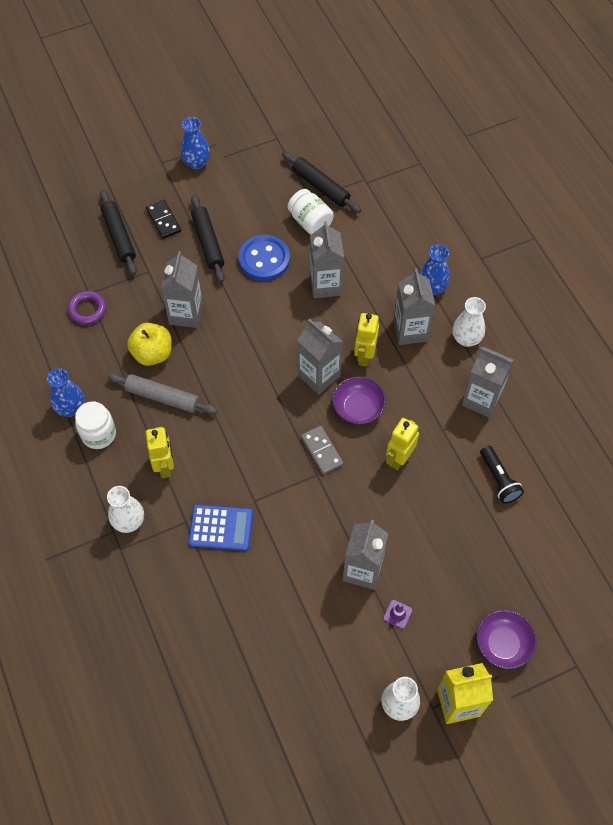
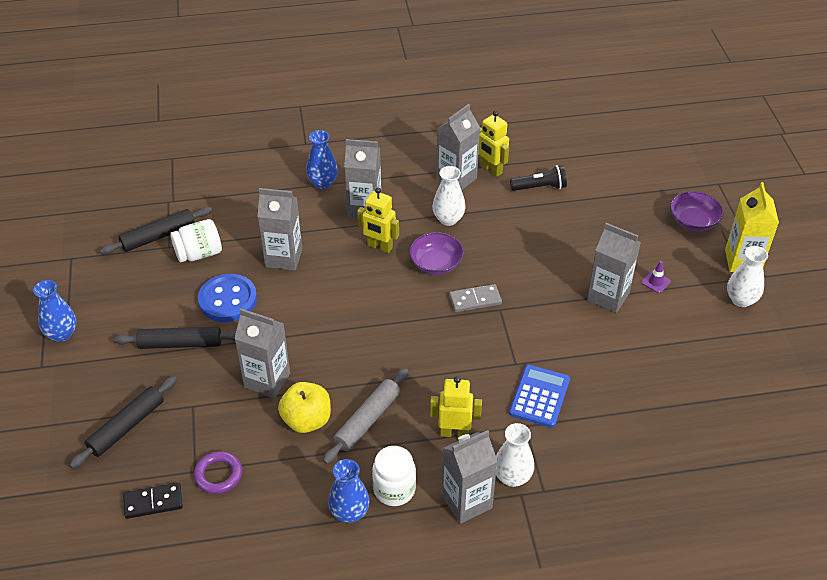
camera: 75 degrees left, 15 degrees down
black rolling pin [100,190,137,275] -> black rolling pin turned 45 degrees counterclockwise [69,376,177,469]
black domino [146,199,181,239] -> black domino moved to [123,483,183,519]
grey carton [297,319,343,394] -> grey carton moved to [441,430,498,524]
yellow robot [386,418,419,470] -> yellow robot moved to [478,111,509,177]
white vase [453,297,486,347] -> white vase moved to [433,166,466,226]

